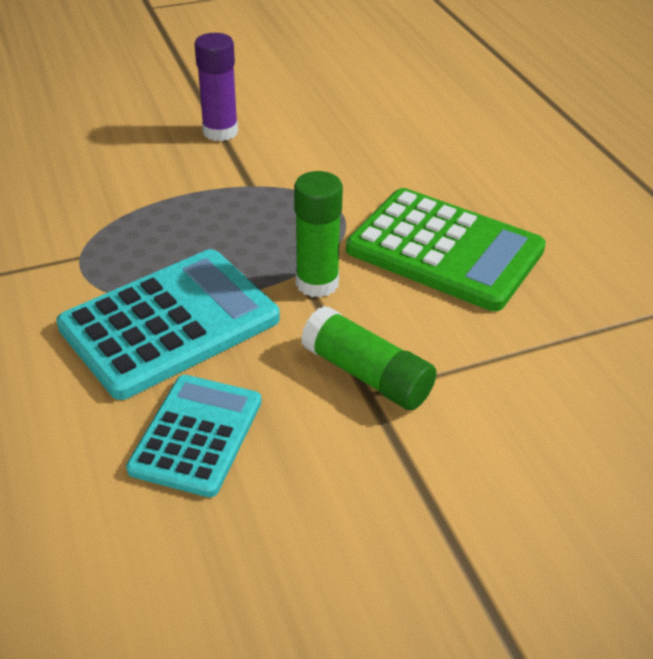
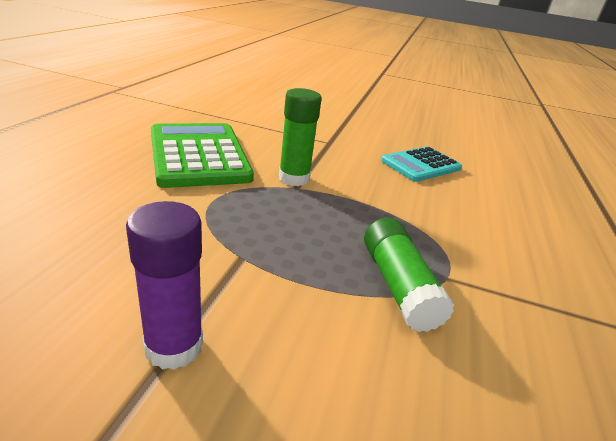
camera: 145 degrees left, 10 degrees down
turquoise calculator [56,249,280,400] -> none
green glue stick [301,306,437,410] -> green glue stick moved to [364,218,454,332]

